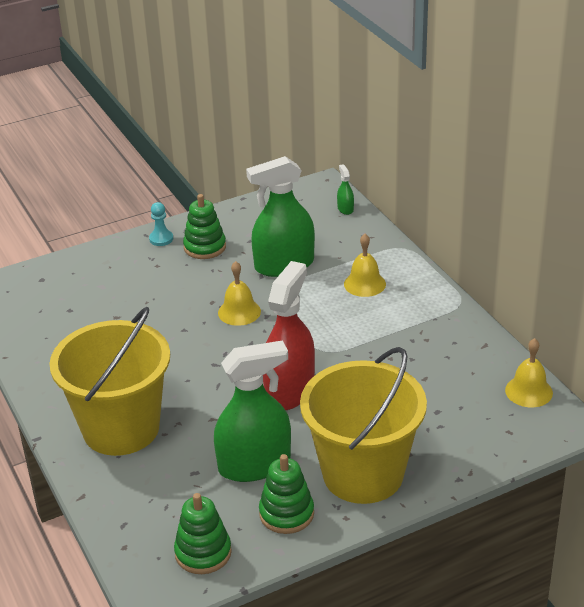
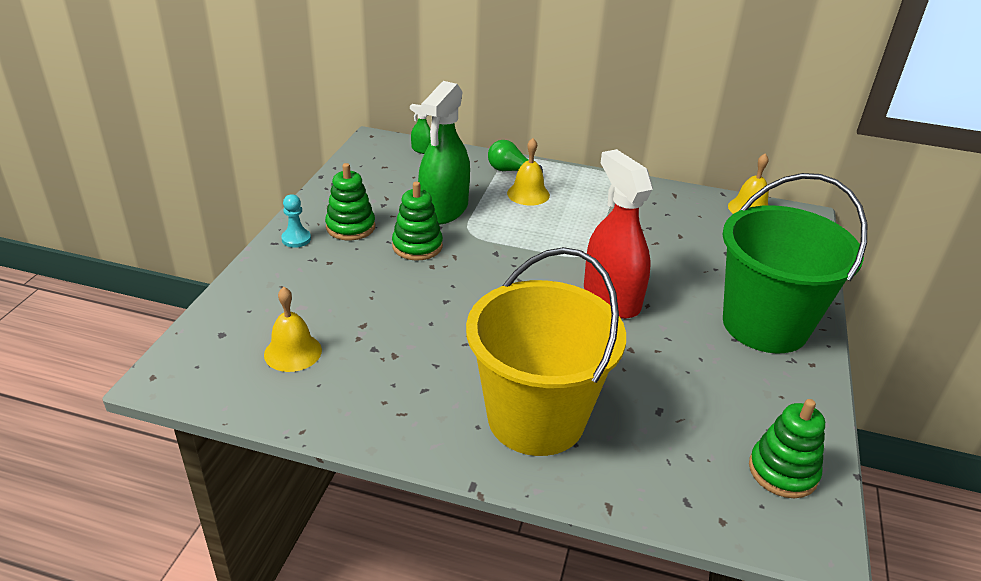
camera: 50 degrees left, 0 degrees up
green spray bottle [214,341,291,482] -> none
yellow bell [218,261,261,326] -> yellow bell moved to [264,287,322,372]
green stacking toy [259,454,314,534] -> green stacking toy moved to [392,182,443,260]
yellow bucket [300,347,427,504] -> green bucket [722,173,867,353]
none -> green light bulb [488,140,543,173]

